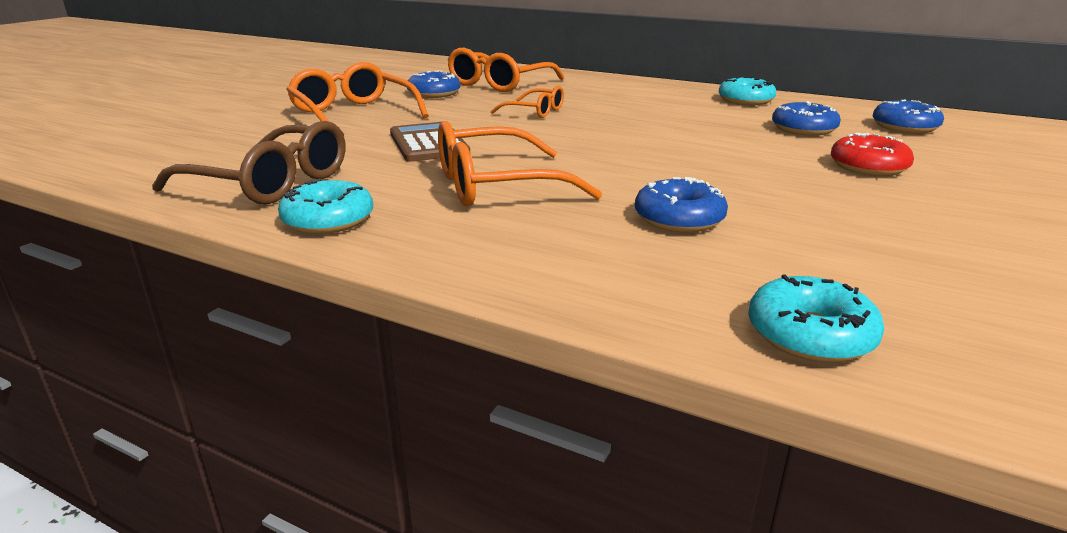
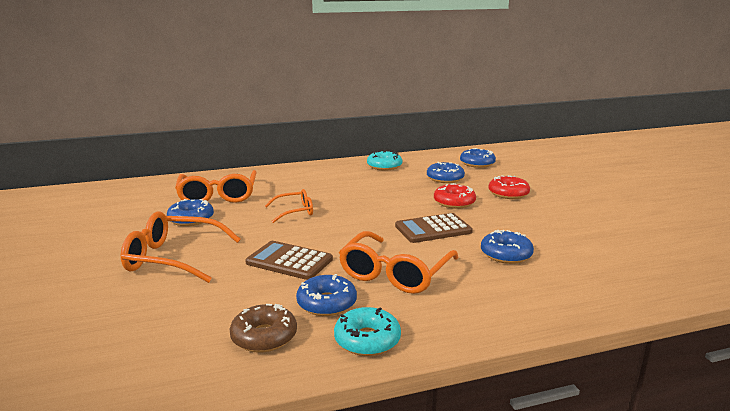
camera: 45 degrees left, 5 degrees down
brown glasses [152,121,346,205] -> brown donut [230,304,297,353]
turquoise donut [748,275,885,363] -> none
none -> blue donut [296,274,357,316]
none -> brown calculator [395,213,473,243]
none -> red donut [434,183,476,209]

